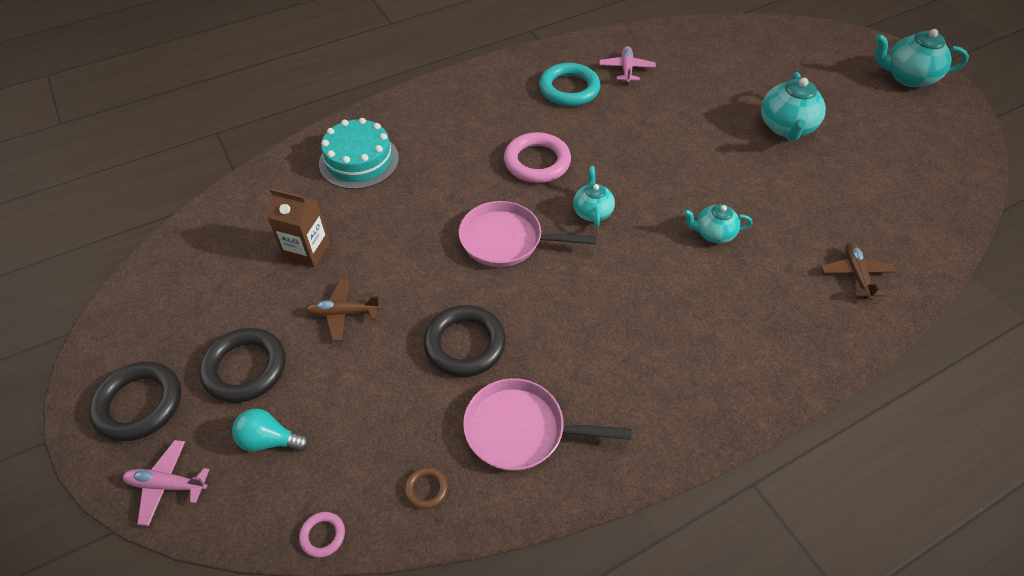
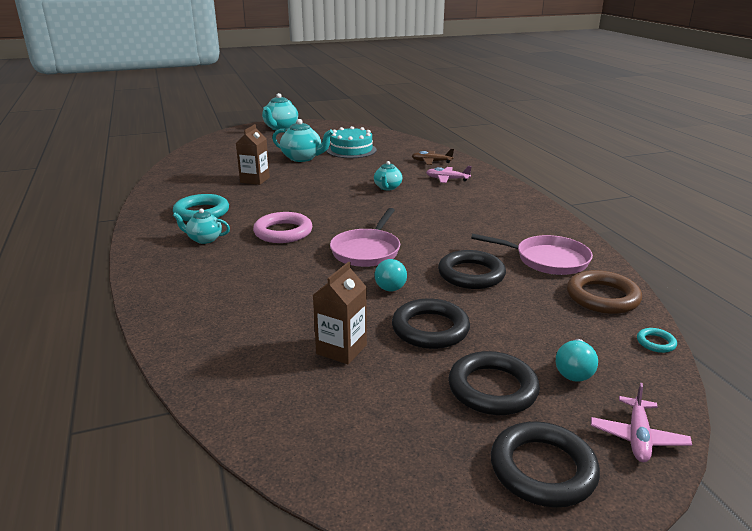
camera: 80 degrees left, 25 degrees down
pink ring [299,512,345,558] -> turquoise ring [637,328,677,353]
brown plane [305,279,381,341] -> black ring [392,298,470,349]
turquoise cake [319,118,399,189] -> turquoise cake moved to [327,126,377,158]
brown ring [404,467,448,509] -> brown ring [567,270,642,314], size x2.15
pink pan [463,378,632,471] -> pink pan turned 90 degrees counterclockwise [471,234,593,275]
turquoise teapot [573,166,615,228] -> turquoise teapot moved to [173,209,230,244]
pink plane [599,46,656,84] -> pink plane moved to [426,166,472,183]
none -> brown carton [236,124,270,185]
none -> turquoise light bulb [375,259,407,291]

